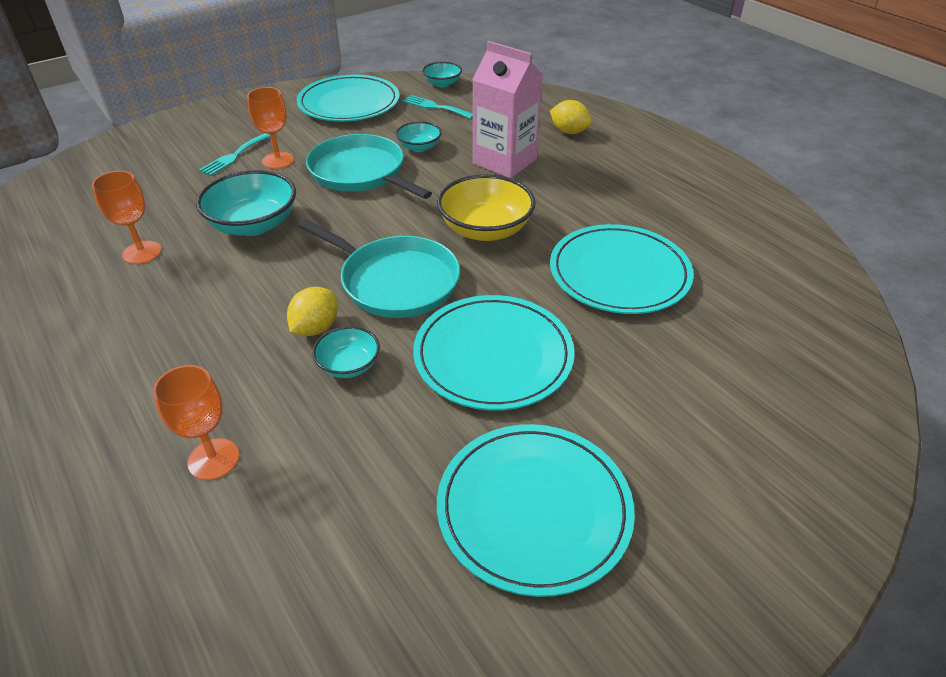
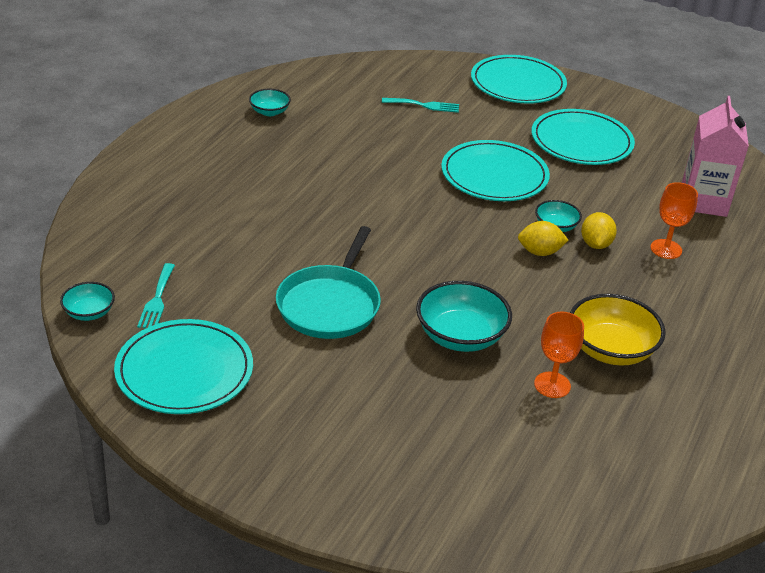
camera: 120 degrees left, 5 degrees down
turquoise fork [199,133,271,176] -> turquoise fork moved to [382,98,459,113]
orange goblet [247,87,294,169] -> none
turquoise pan [298,219,460,318] -> none
turquoise bowl [396,122,442,152] -> turquoise bowl moved to [249,89,291,116]
yellow bowl [437,174,536,241] -> yellow bowl moved to [570,294,666,366]
pink carton [472,41,543,178] -> pink carton moved to [682,96,749,217]
yellow lemon [550,100,592,134] -> yellow lemon moved to [581,212,617,249]
turquoise plate [550,224,694,314] -> turquoise plate moved to [471,55,567,104]

